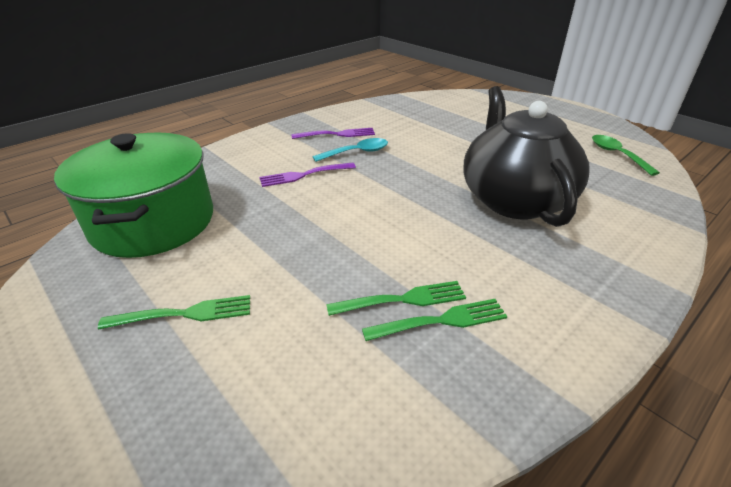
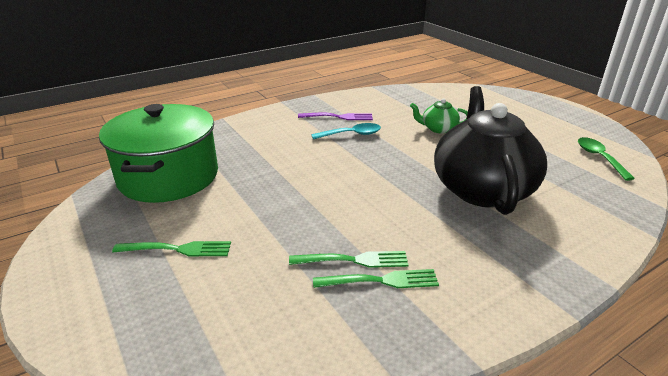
camera: 10 degrees right, 5 degrees down
purple fork [259,163,356,187] -> none
none -> green teapot [410,98,468,133]

